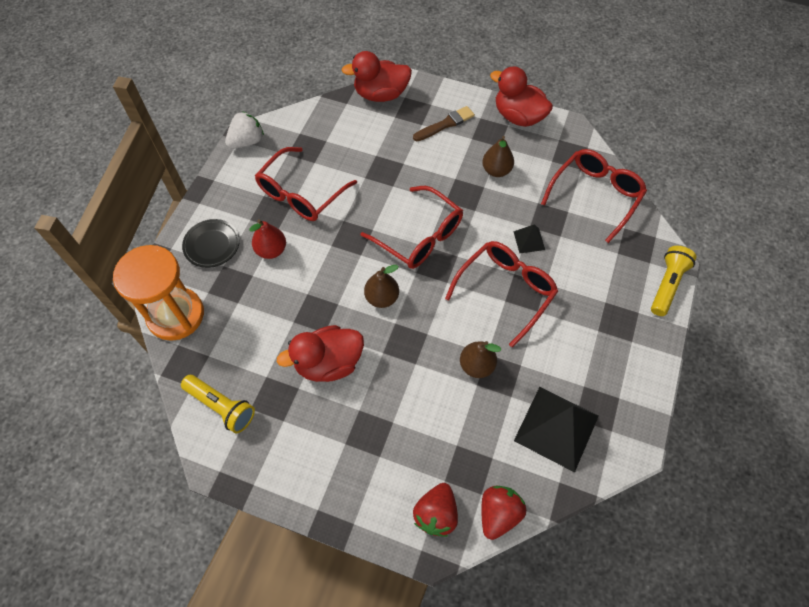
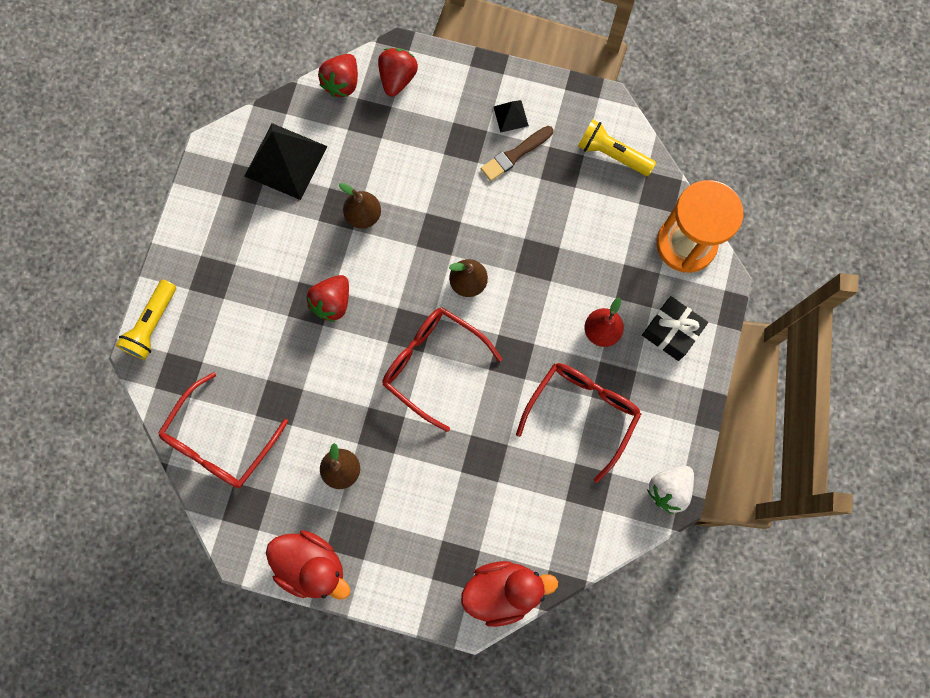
camera: 175 degrees right, 15 degrees up
black plate [182,219,240,268] -> black gift [642,296,708,361]
red duck [277,325,364,382] -> none
brown brush [413,106,475,141] -> brown brush moved to [481,126,553,181]
red glasses [445,241,558,347] -> red strawberry [307,275,349,322]
black pyramid [513,224,545,253] -> black pyramid moved to [493,100,529,133]

